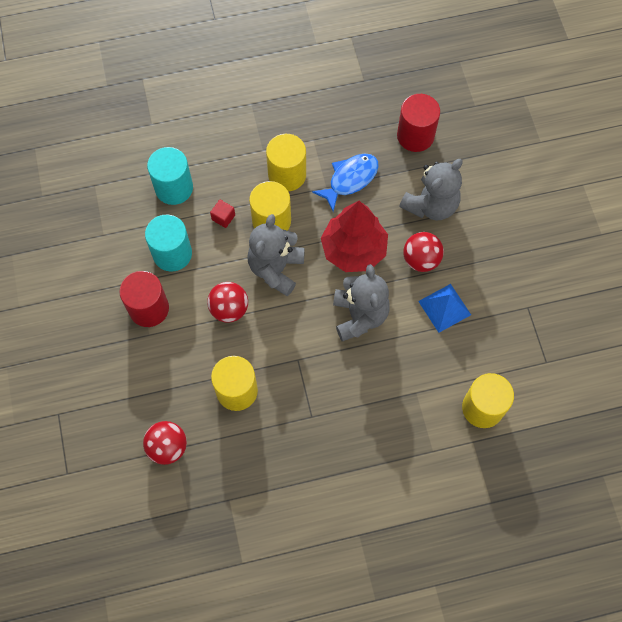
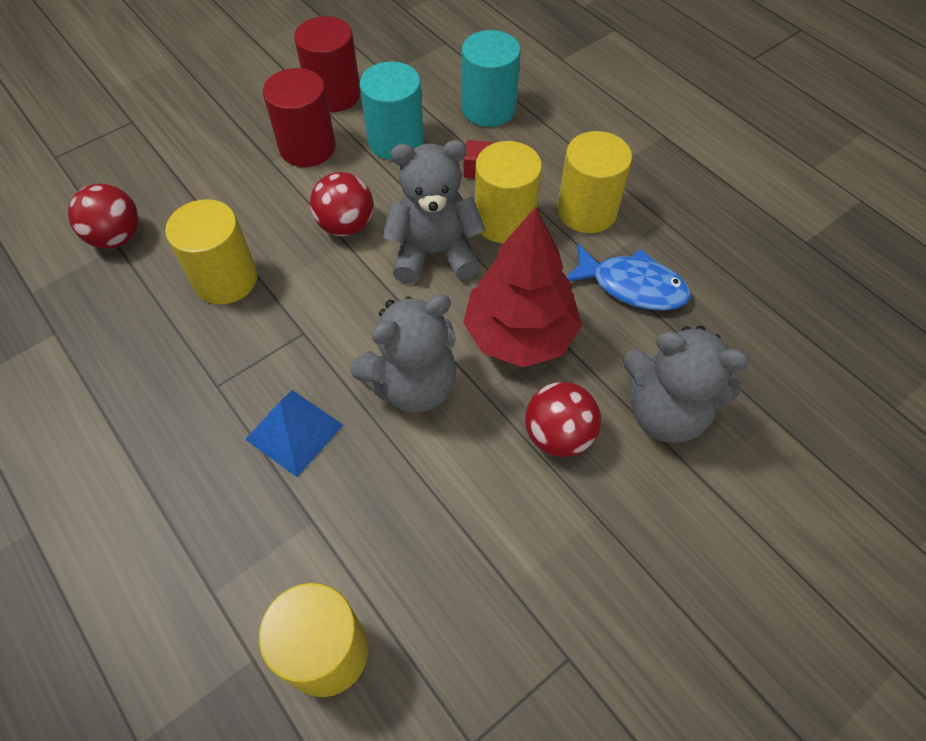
camera: 65 degrees right, 10 degrees down
red cylinder [397,94,440,152] -> red cylinder moved to [294,16,361,112]
blue pyramid [418,284,471,333] -> blue pyramid moved to [245,390,343,477]

